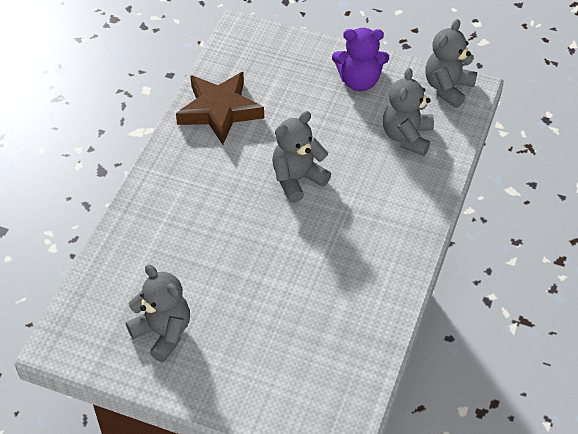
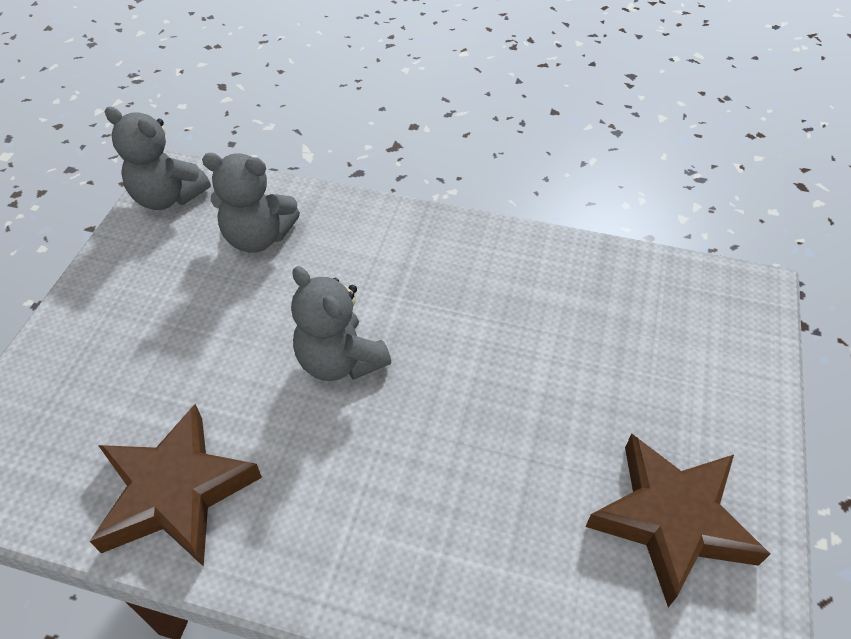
camera: 95 degrees left, 0 degrees up
grey teddy bear [126,264,190,362] -> brown star [586,433,770,607]
purple teddy bear [332,28,389,91] -> none

